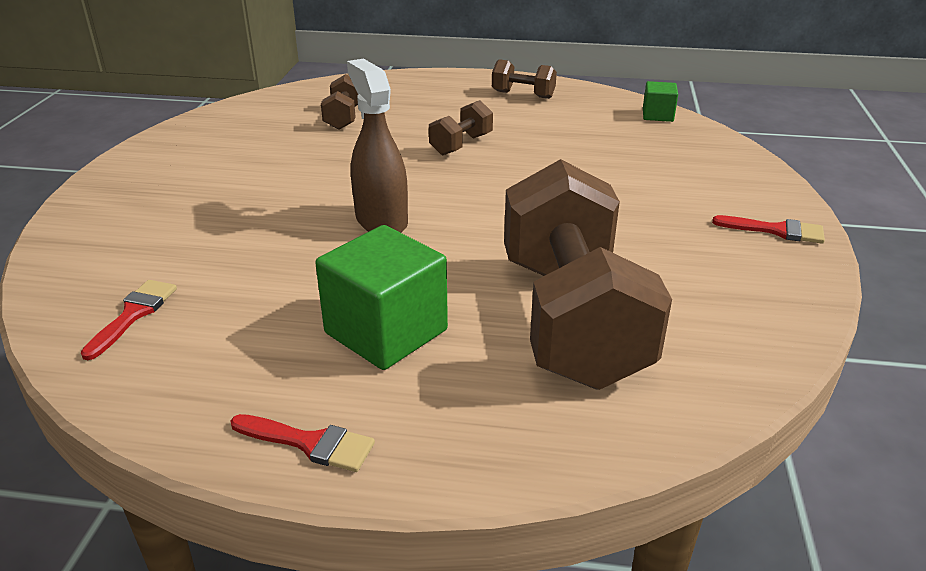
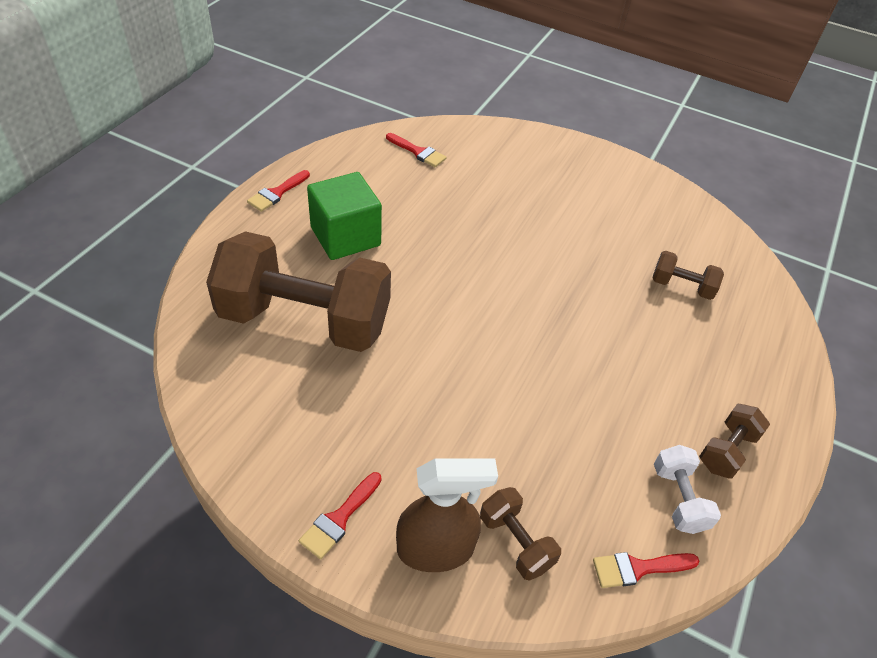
camera: 105 degrees right, 15 degrees up
brown spray bottle [347,59,408,233] -> brown spray bottle moved to [396,458,498,572]
brown dumbbell [429,100,493,156] -> brown dumbbell moved to [480,487,561,581]
green cube [643,81,678,122] -> red brush [593,552,699,588]
none -> white dumbbell [654,445,721,534]

